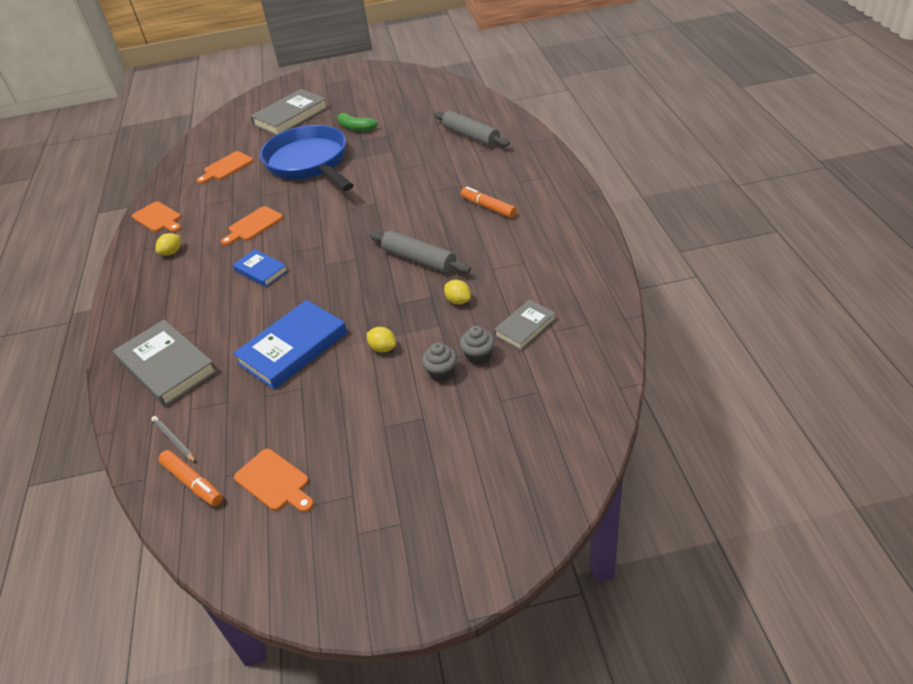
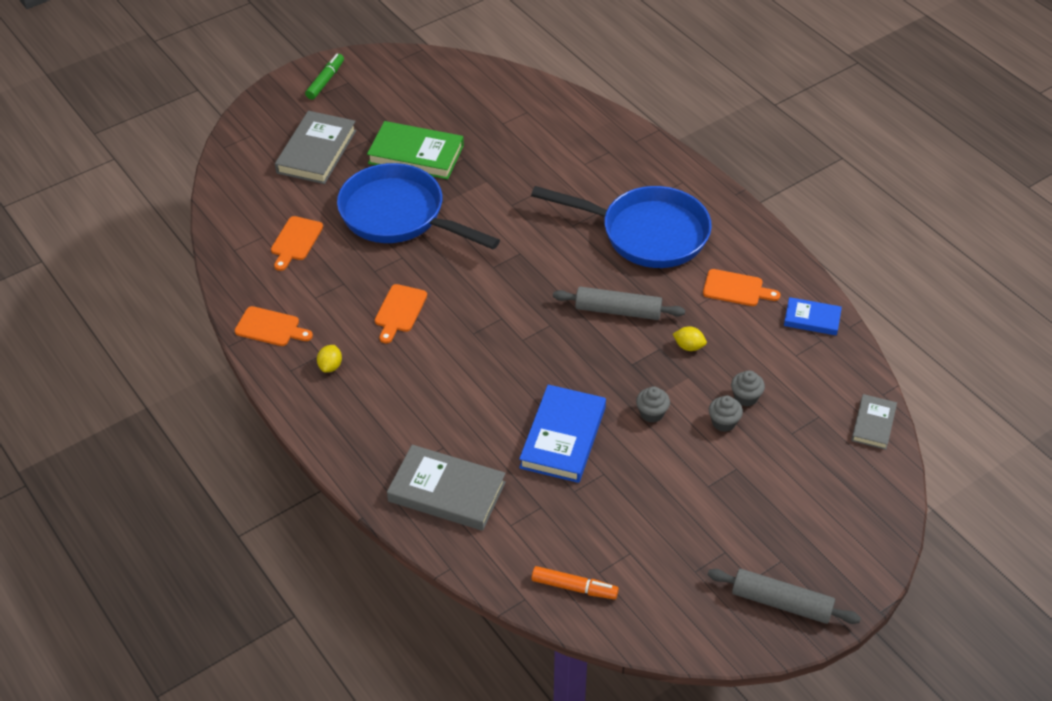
camera: 30 degrees left, 5 degrees up
grey pencil [151,416,196,463] -> none
blue book [232,249,288,287] -> blue book moved to [784,297,842,336]
orange cutting board [234,449,314,512] -> orange cutting board moved to [703,269,780,306]
green banana [338,111,378,131] -> green book [367,121,464,179]
yellow lemon [366,327,396,352] -> grey cupcake [636,386,670,423]
grey rolling pin [434,111,510,147] -> grey rolling pin moved to [708,569,861,624]
orange marker [461,186,517,218] -> blue pan [531,186,712,268]
grey book [494,300,556,350] -> grey book moved to [851,394,897,450]
none -> green marker [305,54,344,100]

